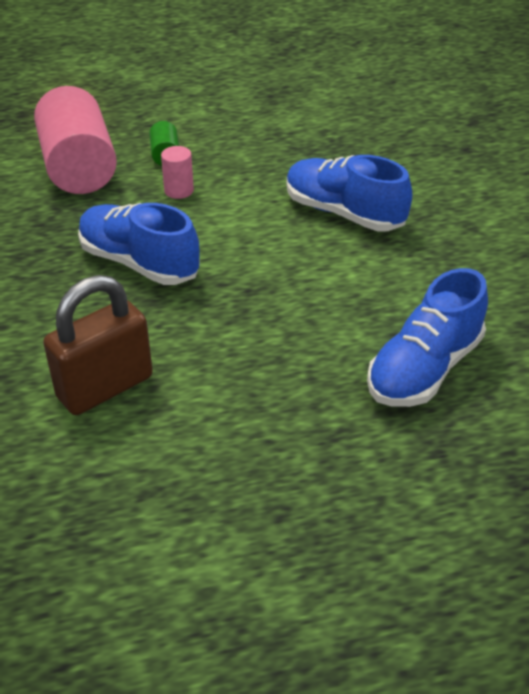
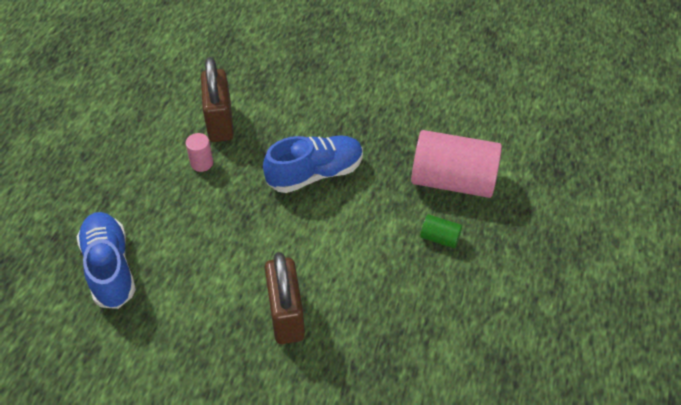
camera: 120 degrees right, 10 degrees up
pink cylinder [161,146,194,199] -> pink cylinder moved to [186,133,213,172]
blue shoe [287,155,412,231] -> brown padlock [265,252,305,344]

